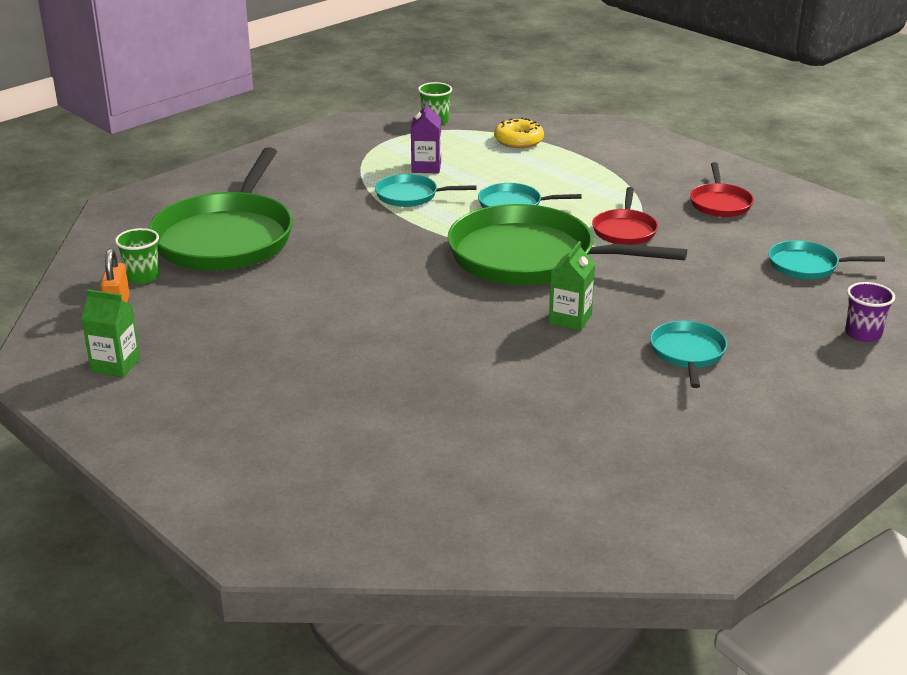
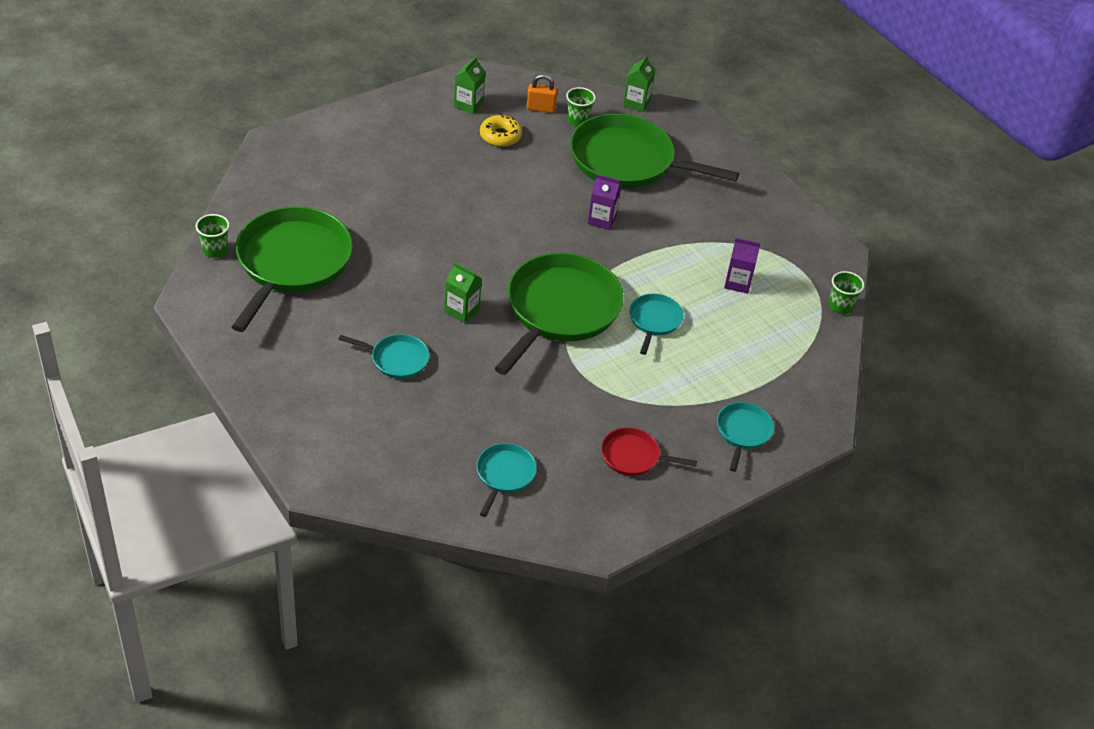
camera: 95 degrees right, 15 degrees up
turquoise pan [375,174,477,207] -> turquoise pan moved to [717,402,774,472]
yellow donut [494,118,544,148] -> yellow donut moved to [480,115,522,147]
red pan [592,187,658,245] -> none
purple cup [845,282,895,342] -> none
none -> green cup [196,214,230,258]
none -> green pan [232,206,353,332]
none -> purple carton [588,174,621,230]
none -> green carton [623,55,655,112]

